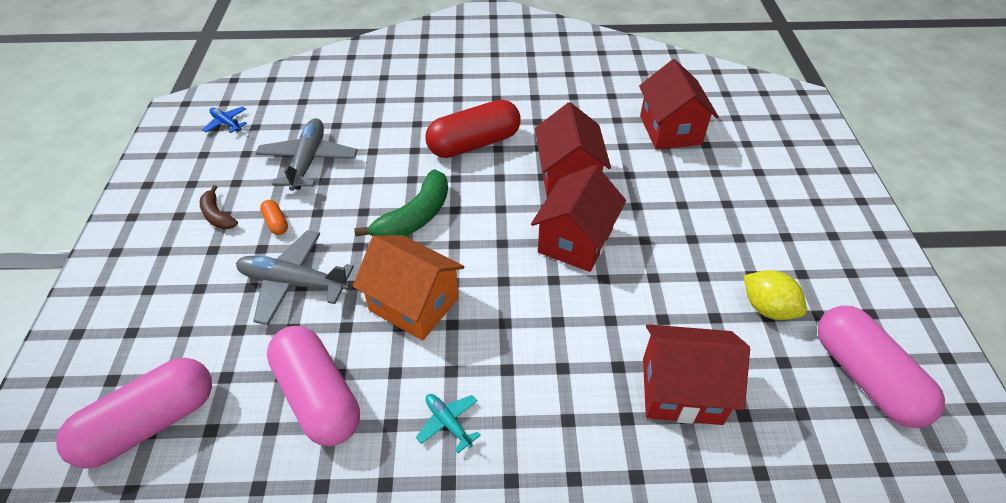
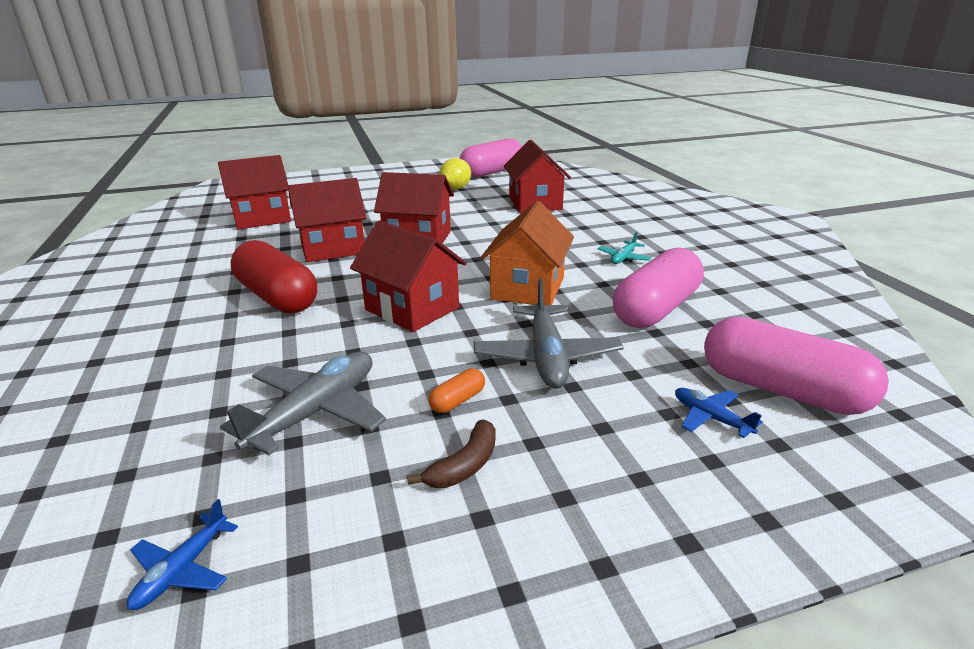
camera: 105 degrees left, 20 degrees down
grey plane [255,118,358,191] -> grey plane turned 135 degrees clockwise [220,352,386,455]
green banana [355,169,448,237] -> red house [350,221,466,332]
none -> blue plane [675,388,763,438]

